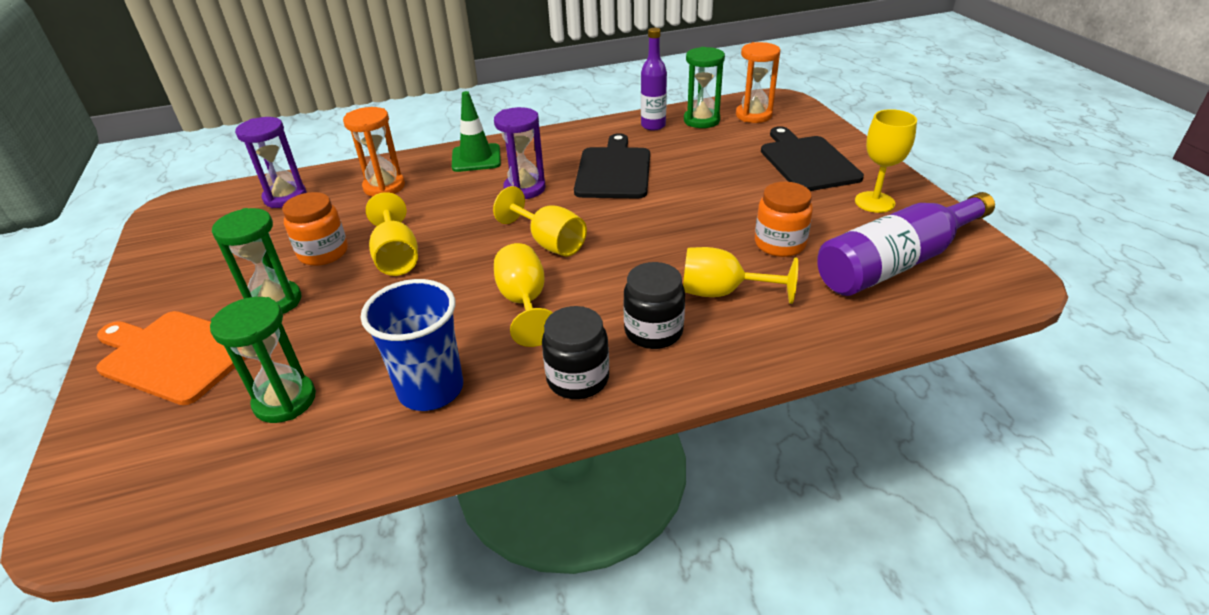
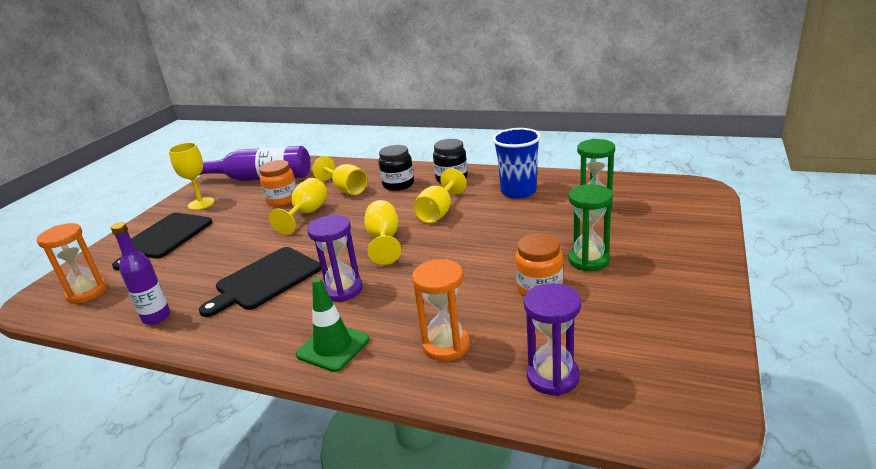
camera: 140 degrees left, 10 degrees down
orange cutting board [96,311,246,405] -> none
yellow goblet [366,192,418,276] -> yellow goblet moved to [269,178,327,235]
green hourglass [684,47,725,128] -> none

